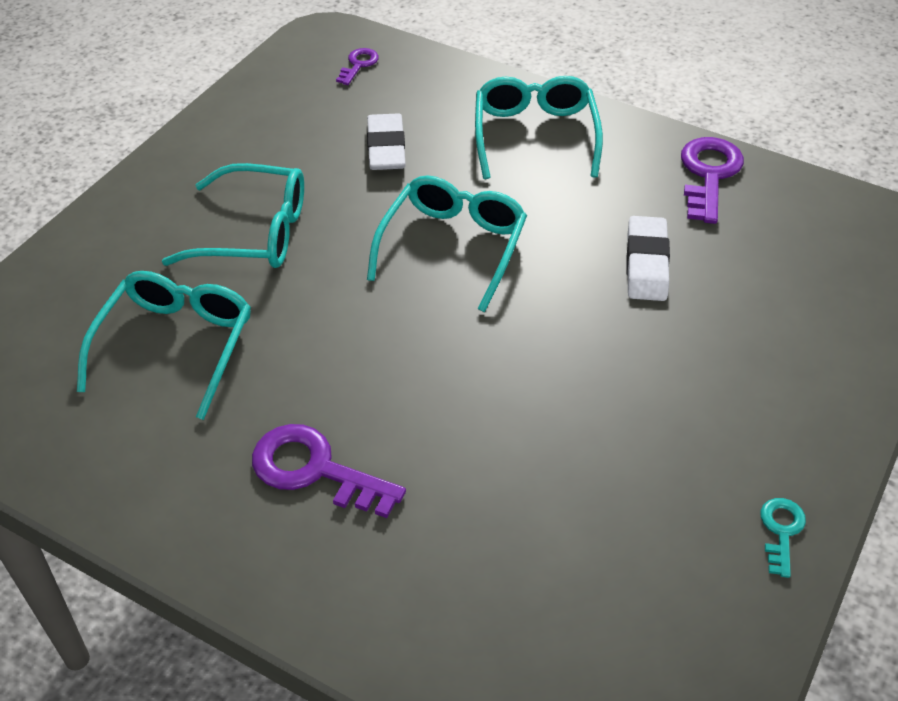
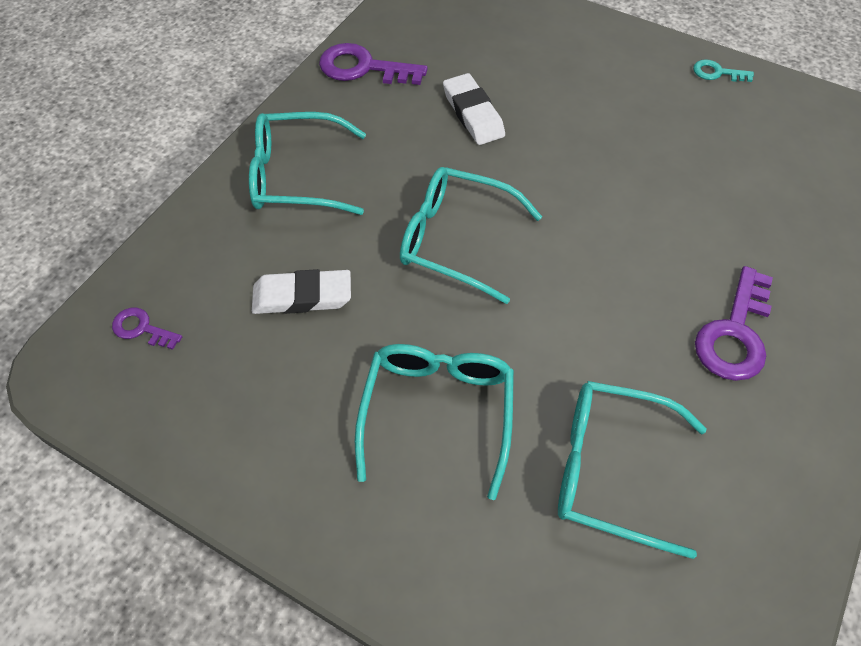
camera: 90 degrees left, 10 degrees up
white eraser [626,216,670,301] -> white eraser turned 60 degrees clockwise [443,73,505,145]

